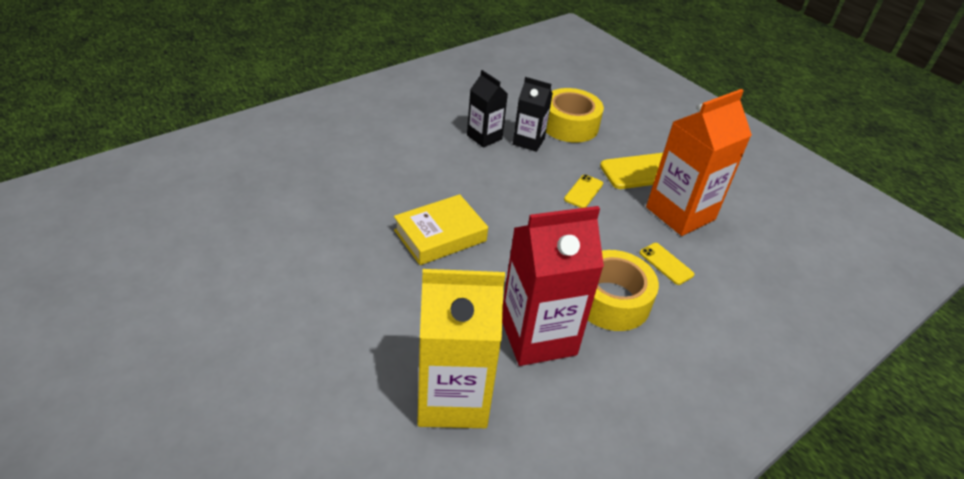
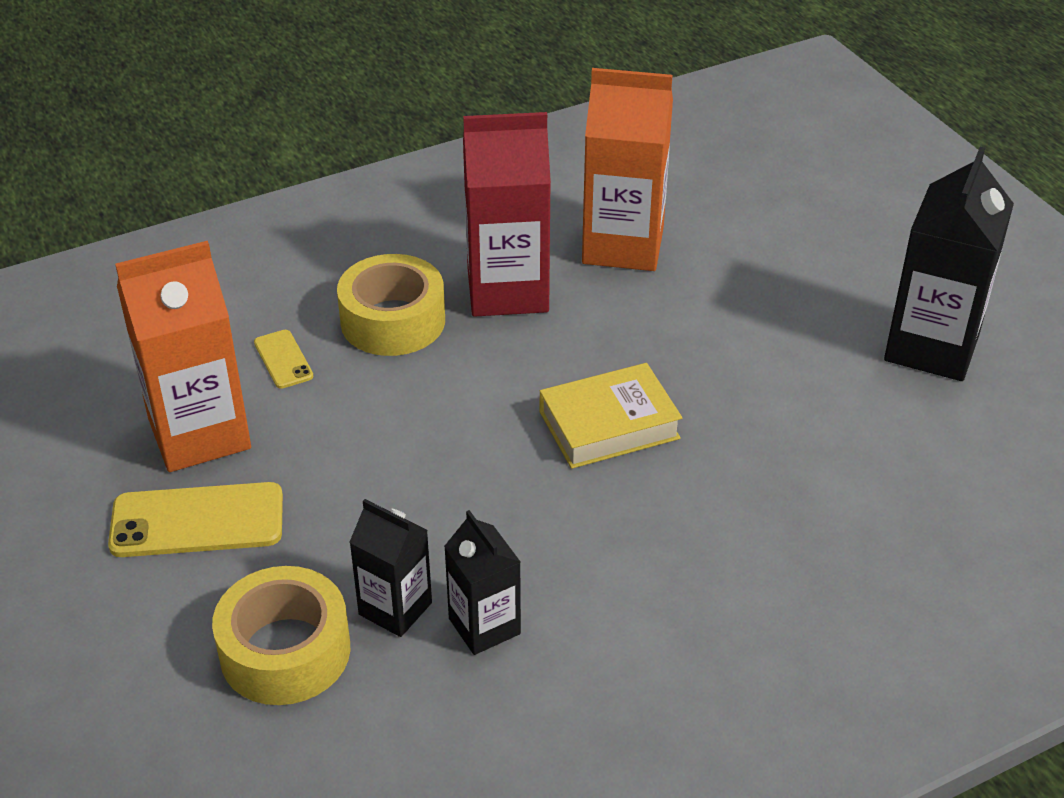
camera: 165 degrees left, 0 degrees up
yellow carton [417,269,505,428] -> orange carton [582,68,673,271]
yellow phone [564,174,603,208] -> none
none -> black carton [884,147,1014,381]

